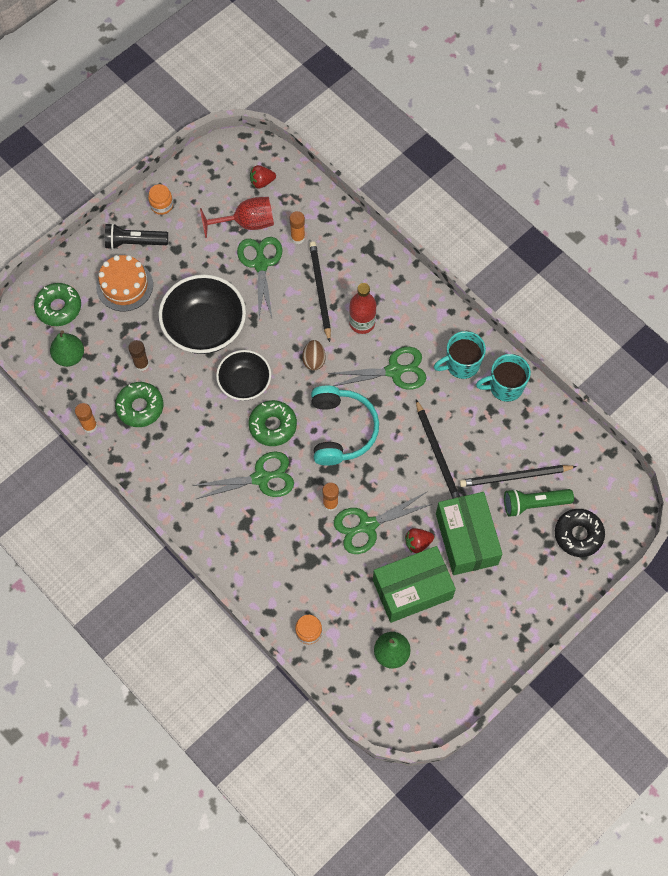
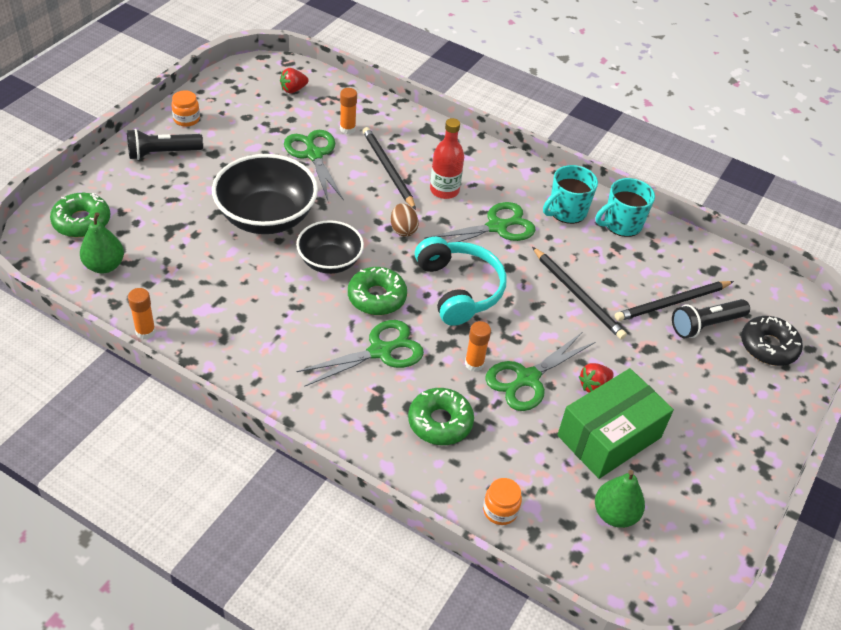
camera: 20 degrees left, 20 degrees down
orange cake [96,255,153,311] -> none
green donut [115,382,164,427] -> green donut moved to [408,388,474,445]
brown glue stick [128,340,149,371] -> none
red goblet [200,197,274,238] -> none
green box [436,492,502,575] -> none
green flashlight [504,489,574,517] -> black flashlight [672,299,750,338]

